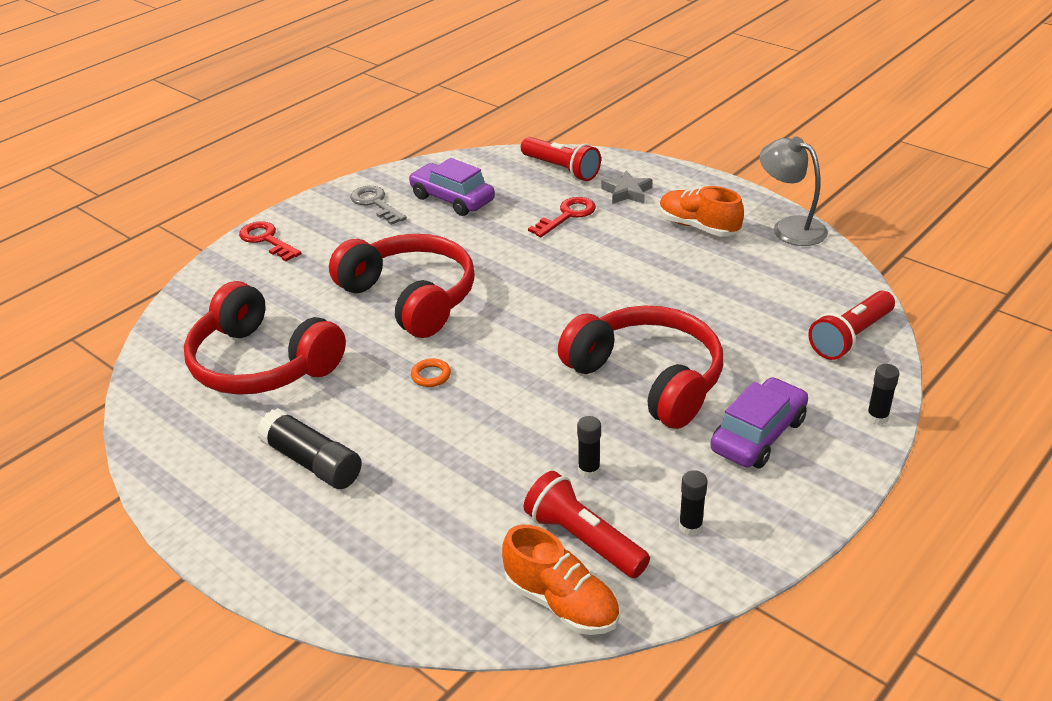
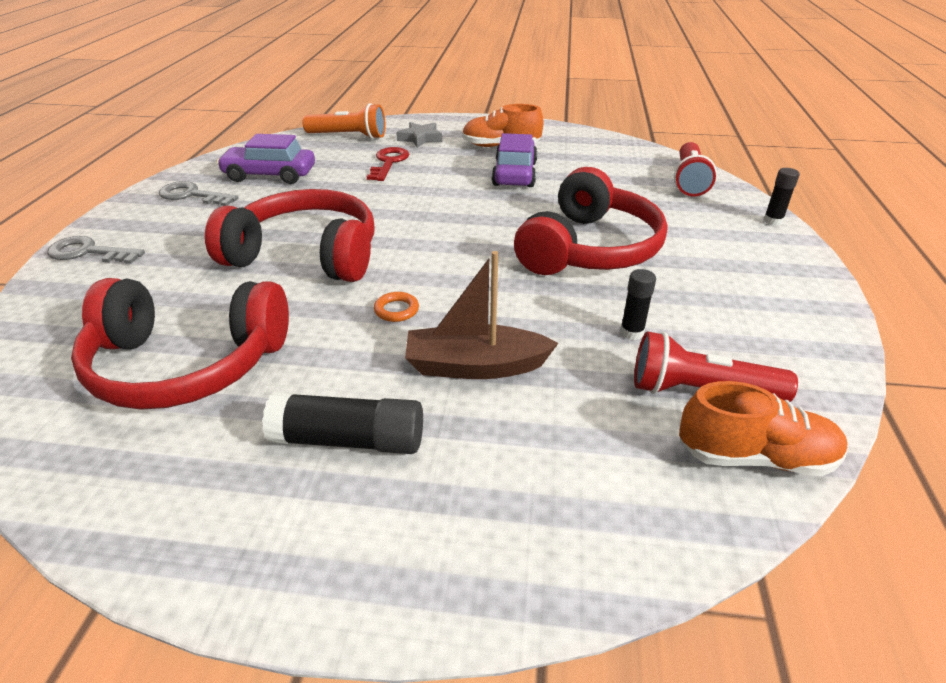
camera: 35 degrees left, 0 degrees up
red key [239,221,302,261] -> grey key [47,236,145,264]
red flashlight [521,137,601,181] -> orange flashlight [302,103,385,139]
red headphones [558,305,723,429] -> red headphones turned 105 degrees clockwise [514,167,668,275]
black glue stick [679,470,708,536] -> none
purple car [710,377,808,468] -> purple car moved to [492,133,537,187]
grey lamp [759,137,828,246] -> none
none -> brown boat [405,251,559,379]

